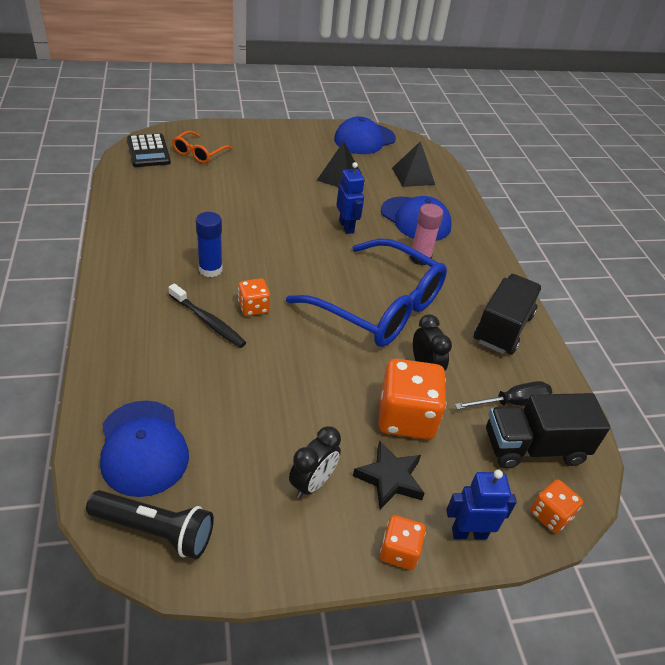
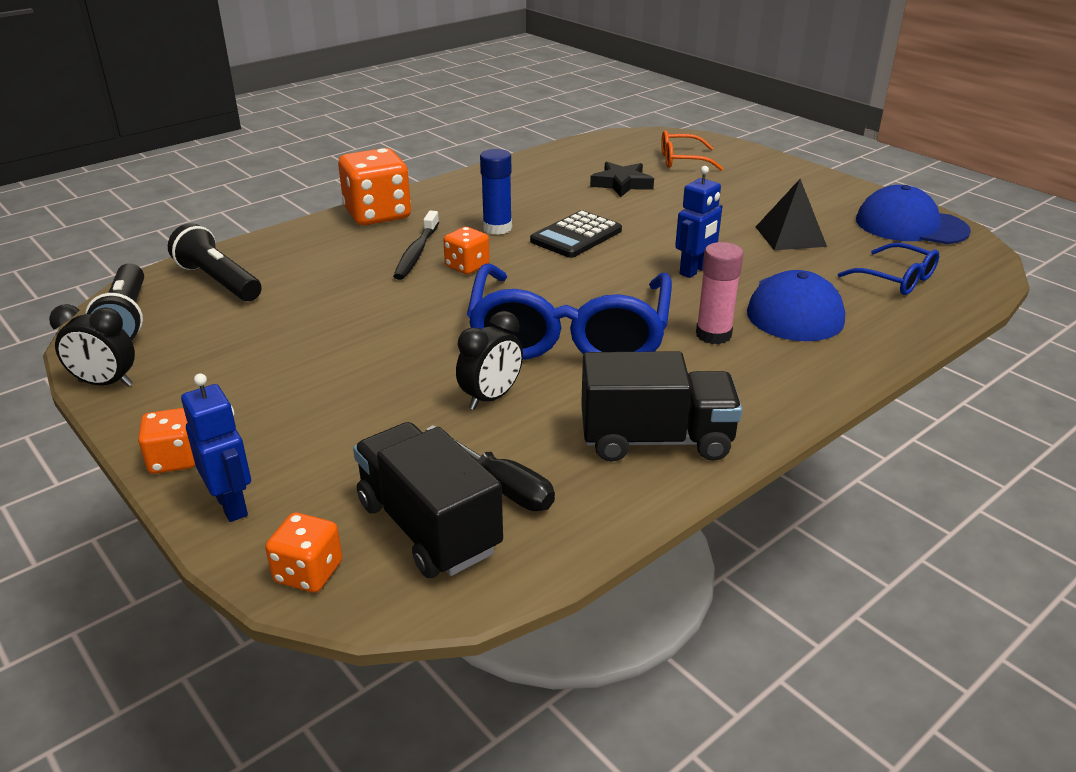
camera: 65 degrees right, 10 degrees down
blue cap [100,401,189,497] -> black flashlight [168,223,261,301]
black calculator [127,133,171,167] -> black calculator moved to [530,210,622,258]
black clock [289,426,341,498] -> black clock moved to [49,304,135,387]
black star [353,441,425,509] -> black star moved to [590,162,654,197]
orange dice [379,359,446,440] -> orange dice moved to [338,148,411,225]
black pyramid [392,141,435,187] -> blue glasses [838,243,939,295]

